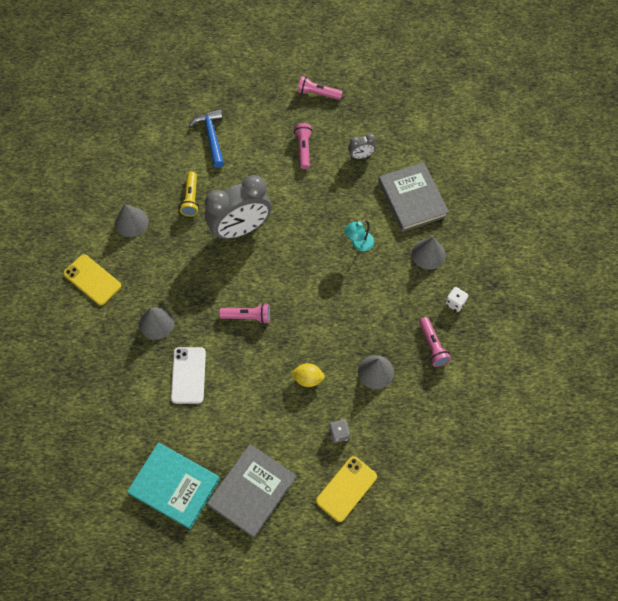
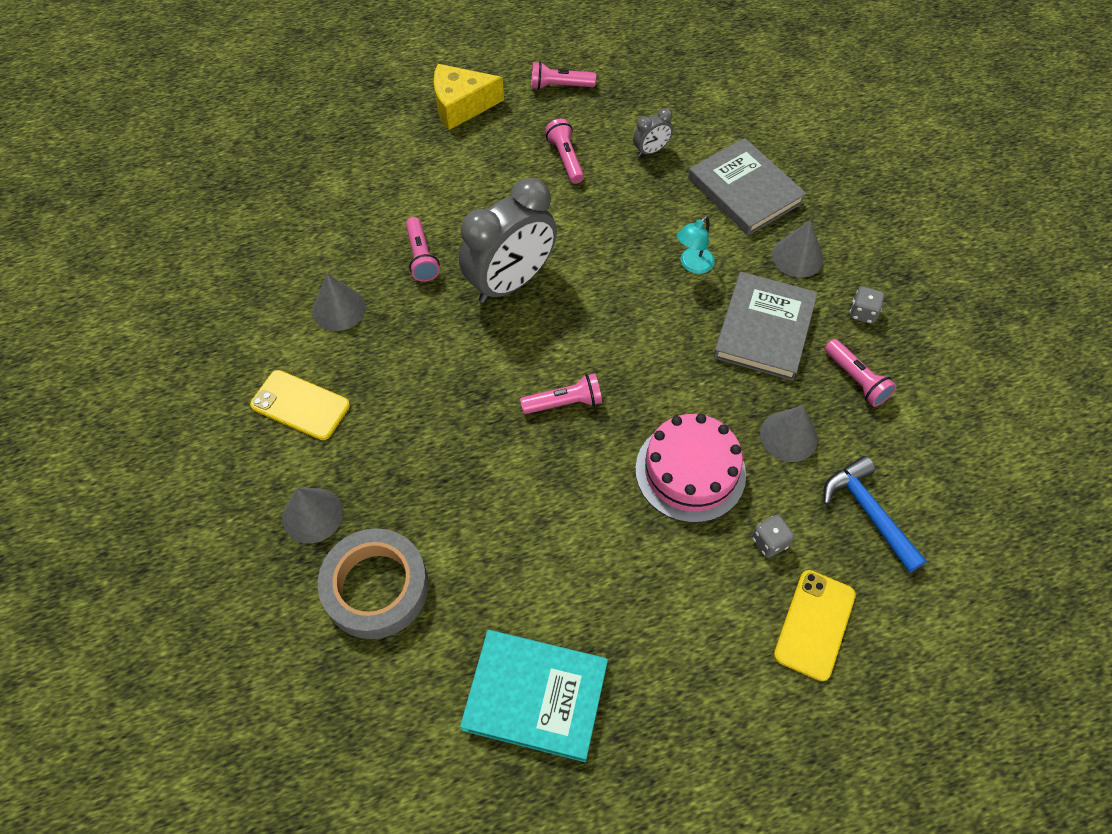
camera: 15 degrees left, 5 degrees down
grey cone [139,307,174,340] -> grey cone moved to [282,488,343,544]
white phone [171,347,206,404] -> none
yellow flashlight [180,172,199,217] -> pink flashlight [406,217,440,282]
blue hammer [189,109,224,168] -> blue hammer moved to [823,456,927,573]
grey book [207,444,296,538] -> grey book moved to [713,272,818,381]
yellow lemon [291,363,325,387] -> pink cake [635,414,746,523]
white dice [445,287,468,312] -> grey dice [850,286,884,324]
none -> grey tape [318,528,428,639]
none -> yellow cheese [433,64,504,130]

